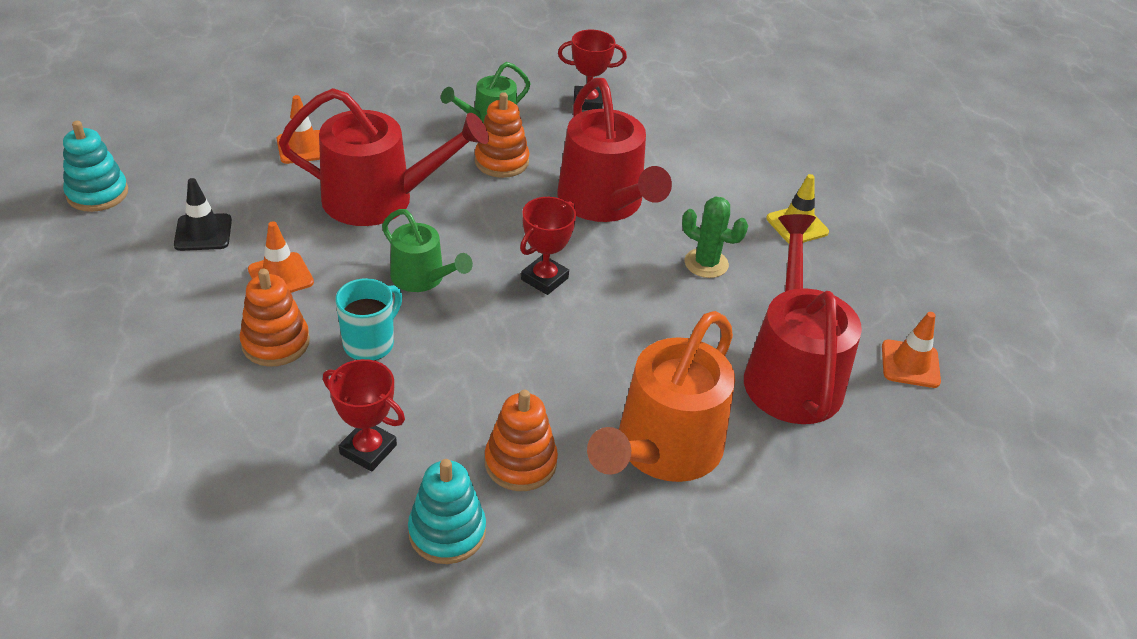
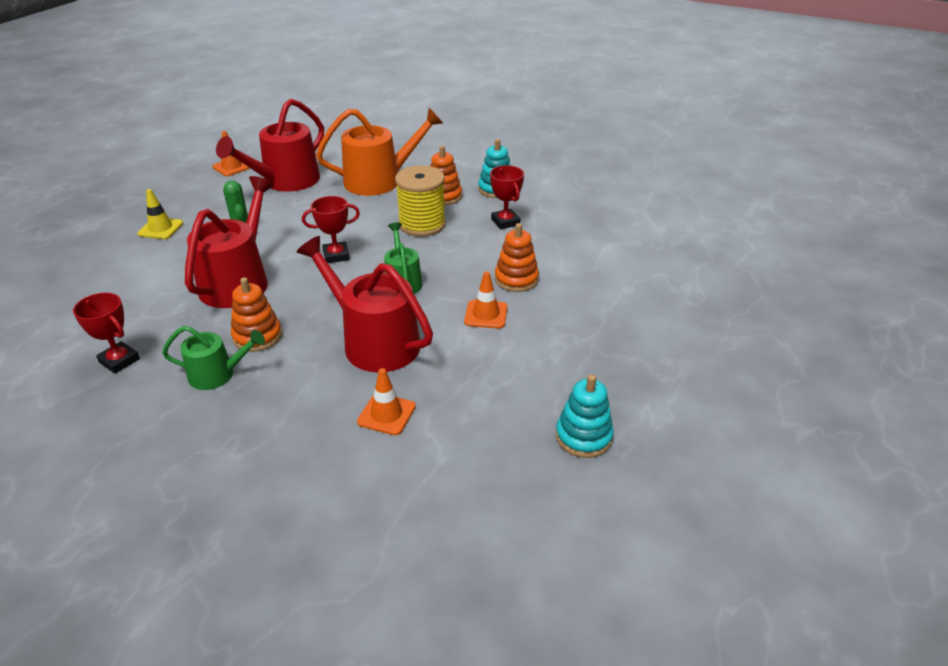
camera: 140 degrees left, 5 degrees down
black traffic cone [174,178,232,251] -> none
turquoise mug [336,278,402,361] -> none
none -> yellow spool [395,166,446,237]

